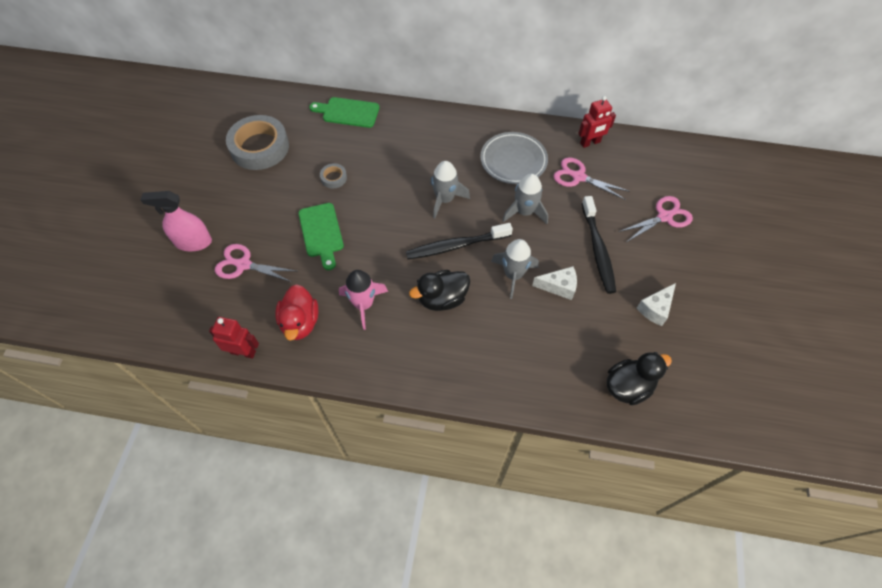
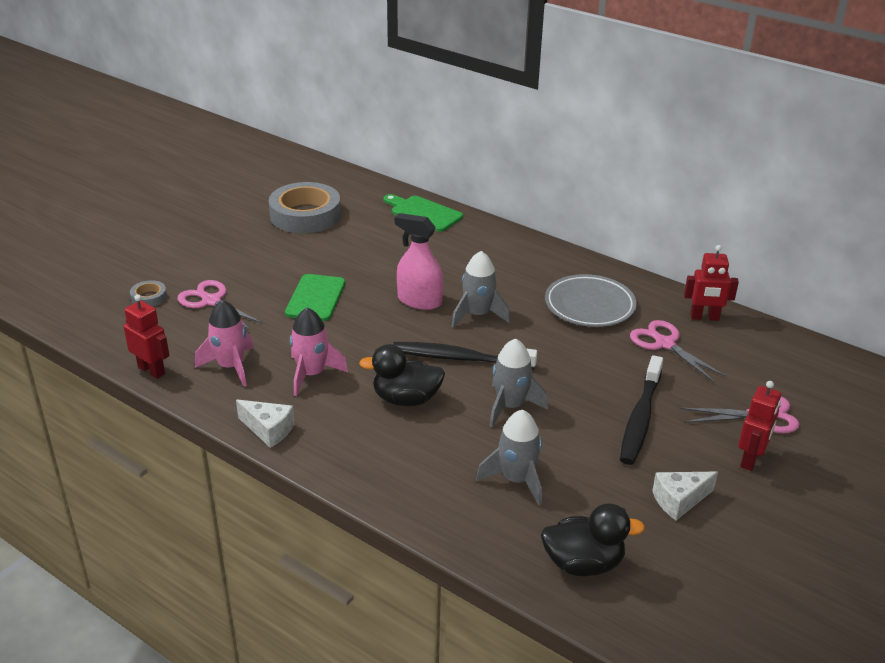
camera: 25 degrees right, 25 degrees down
pink spray bottle [141,191,212,251] -> pink spray bottle moved to [395,213,443,310]
red duck [275,284,318,341] -> pink rocket [195,300,254,387]
grey tape [320,163,347,188] -> grey tape moved to [130,280,167,307]
grey rocket [502,174,548,224] -> grey rocket moved to [476,410,542,506]
white cheese [532,266,577,300] -> white cheese moved to [236,400,294,448]
none -> red robot [738,381,781,471]

